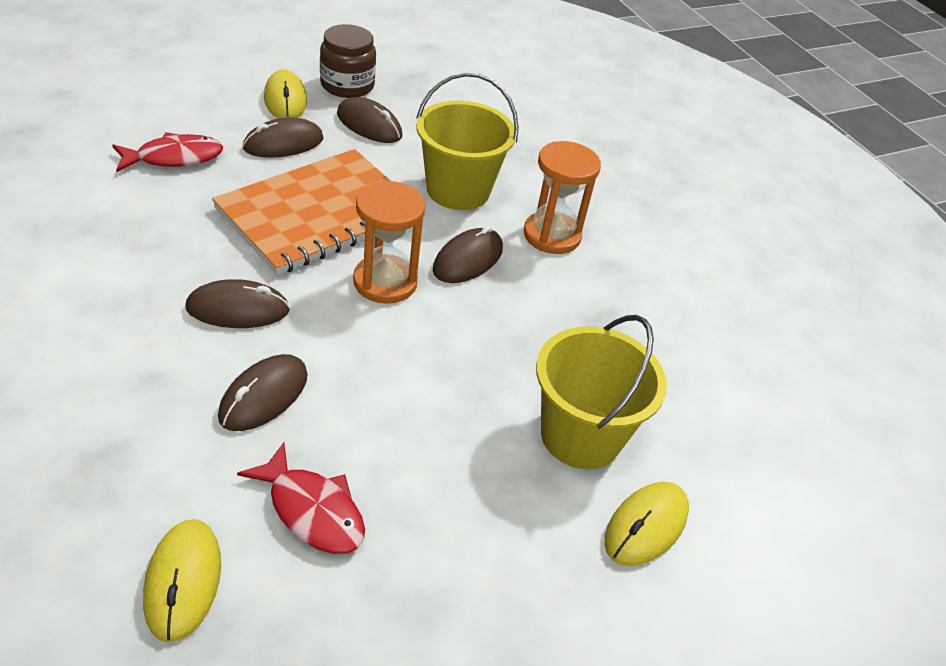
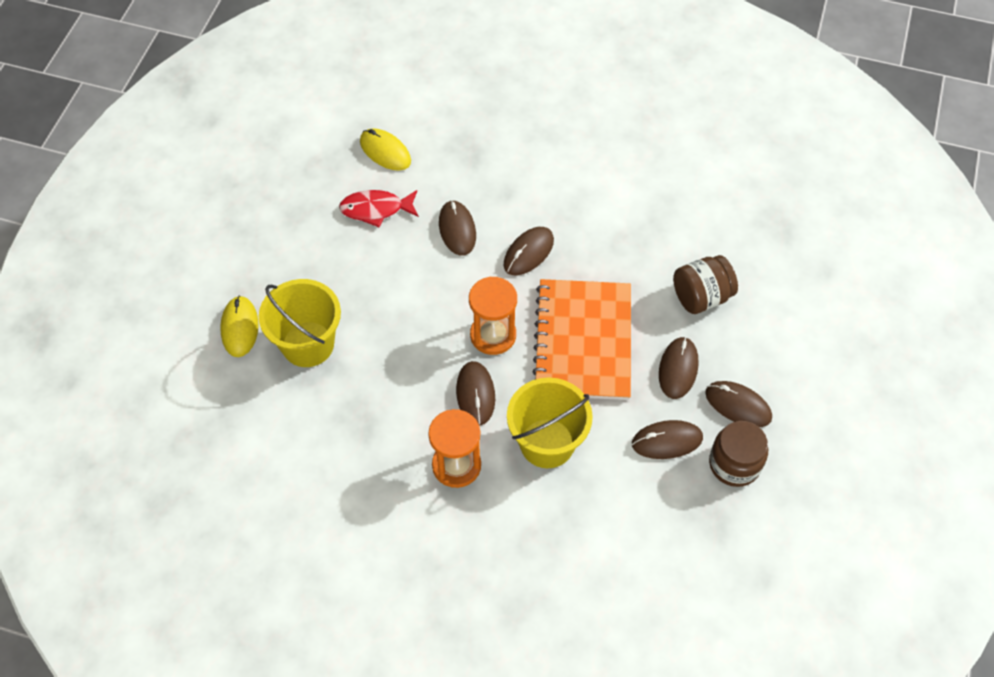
camera: 140 degrees right, 15 degrees up
red fish [112,132,223,172] -> brown jar [673,255,738,314]
yellow mouse [264,70,307,118] -> brown mouse [705,381,772,427]

